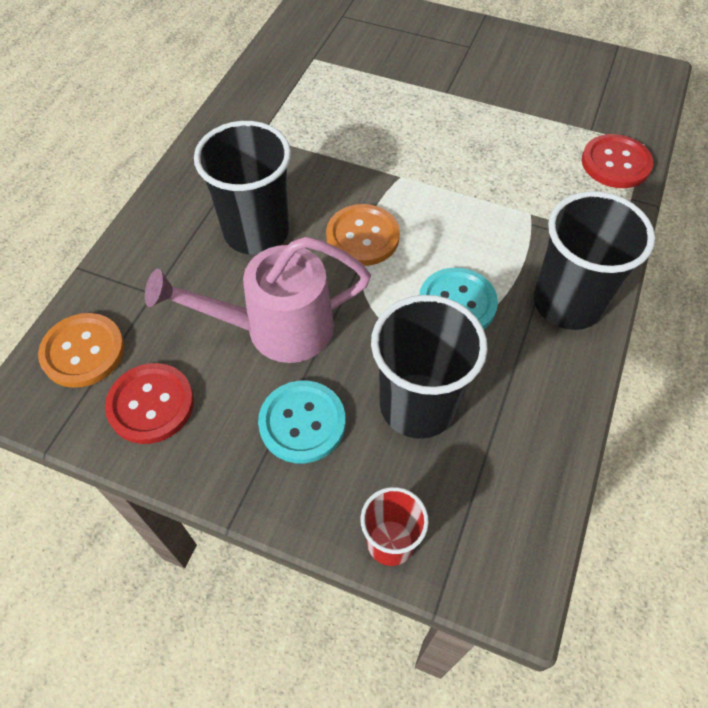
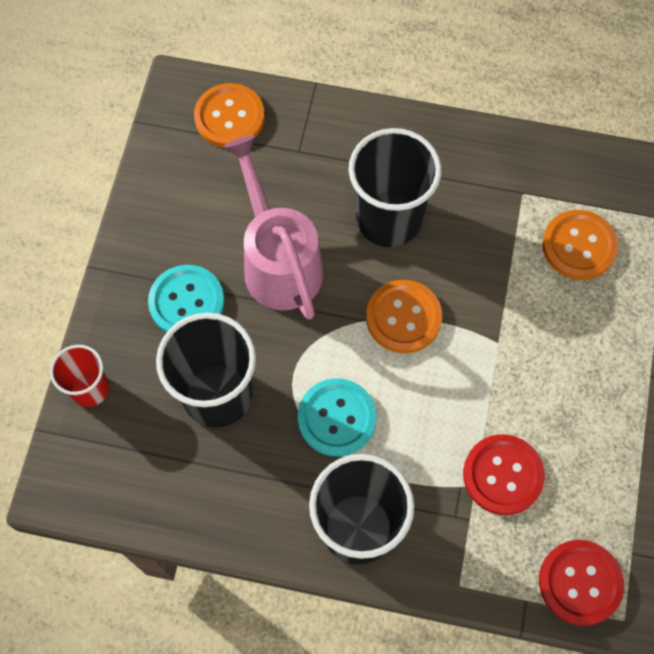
camera: 80 degrees right, 10 degrees up
red button [105,363,194,444] -> red button moved to [463,434,545,515]
none -> orange button [542,210,618,280]

